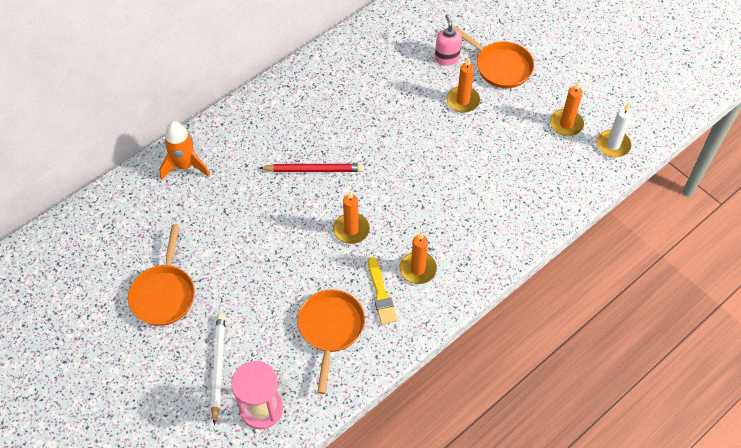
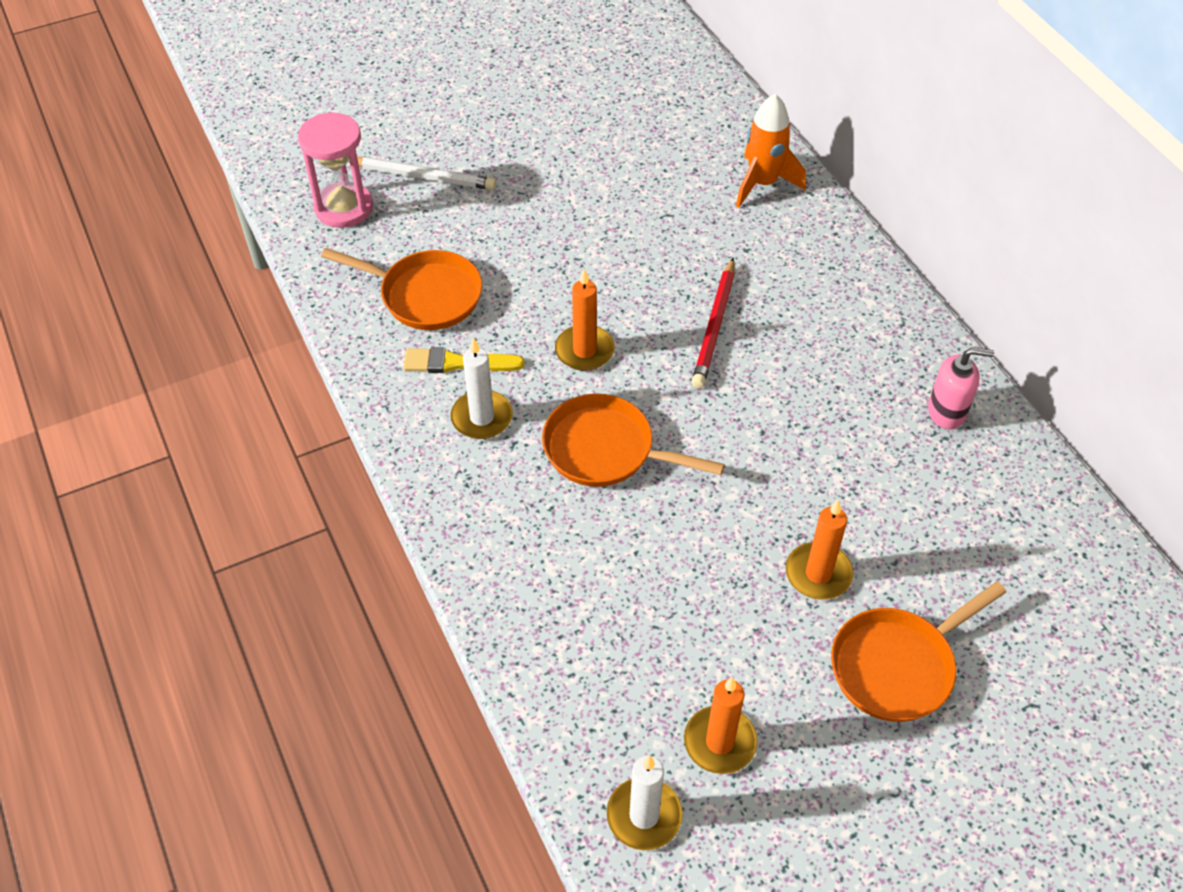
camera: 105 degrees right, 5 degrees down
orange pan [128,225,195,326] -> orange pan moved to [542,394,725,487]
orange candle [399,232,437,284] -> white candle [451,337,513,439]
pink soap dispenser [435,14,462,66] -> pink soap dispenser moved to [928,347,994,430]

